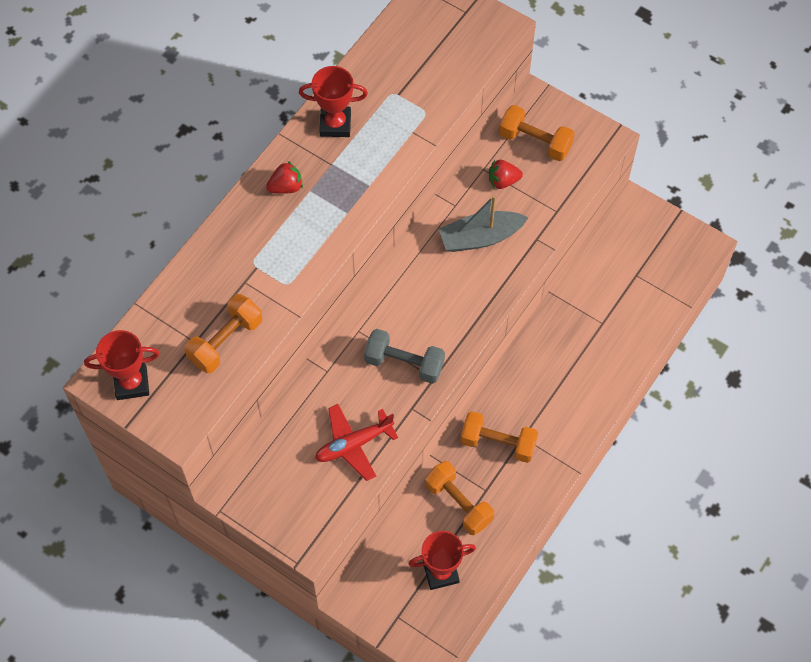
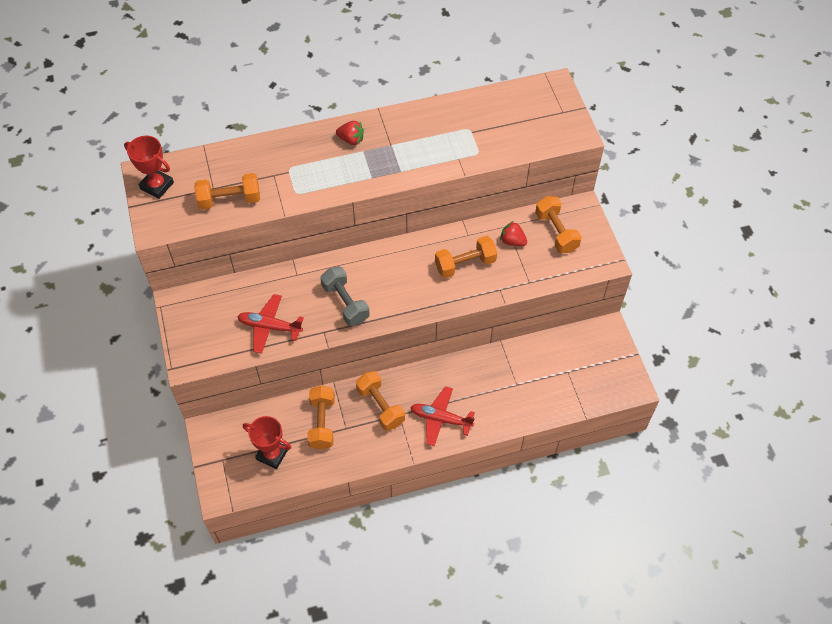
camera: 40 degrees right, 5 degrees down
red trophy [299,66,368,137] -> none
grey boat [439,195,529,252] -> orange dumbbell [435,236,497,278]
none -> red plane [410,386,475,446]

